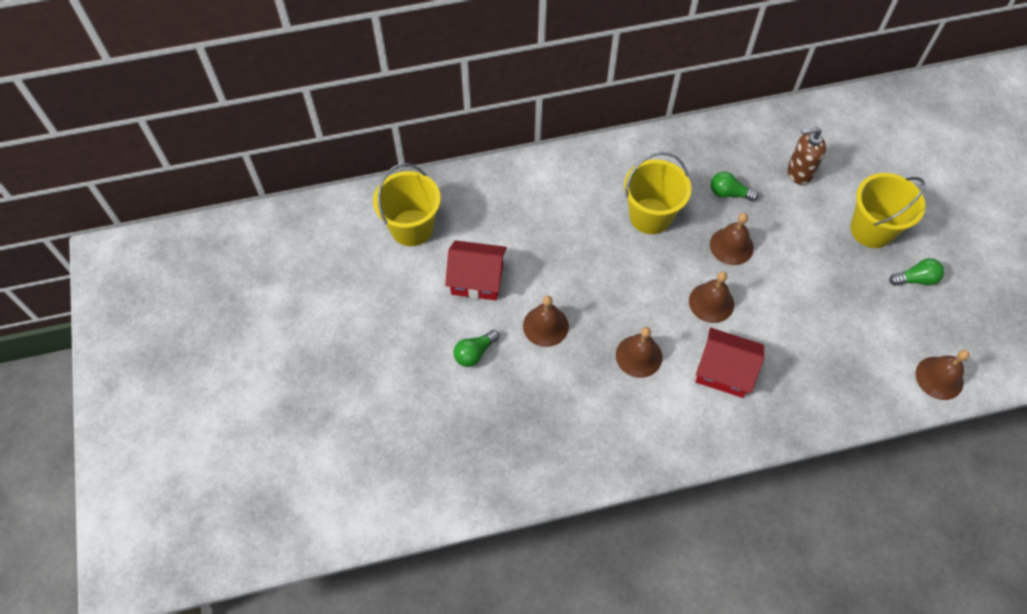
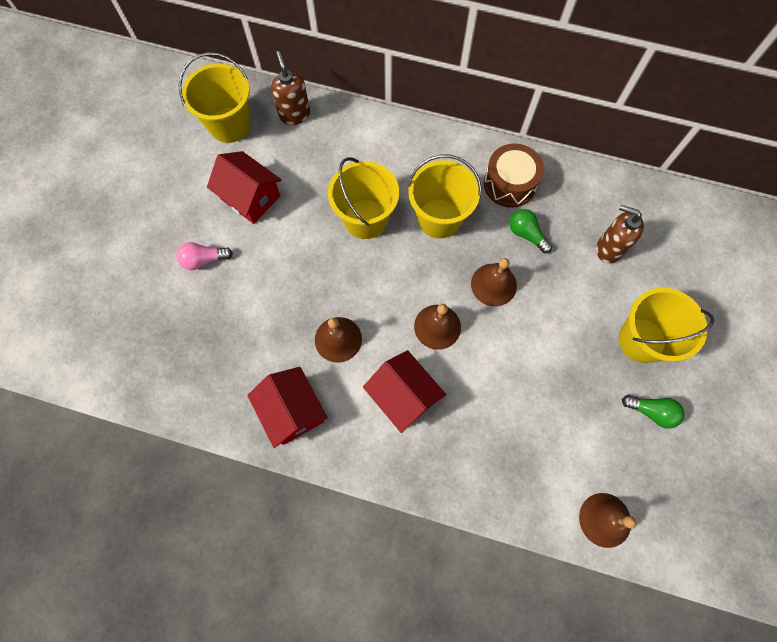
camera: 30 degrees right, 10 degrees up
green light bulb [454,330,499,367] -> pink light bulb [176,242,233,270]
brown bell [523,296,569,347] -> none
none -> red house [247,367,328,448]
none -> brown soap dispenser [271,51,310,125]
none -> yellow bucket [328,157,399,239]
none -> brown drum [484,143,544,208]

